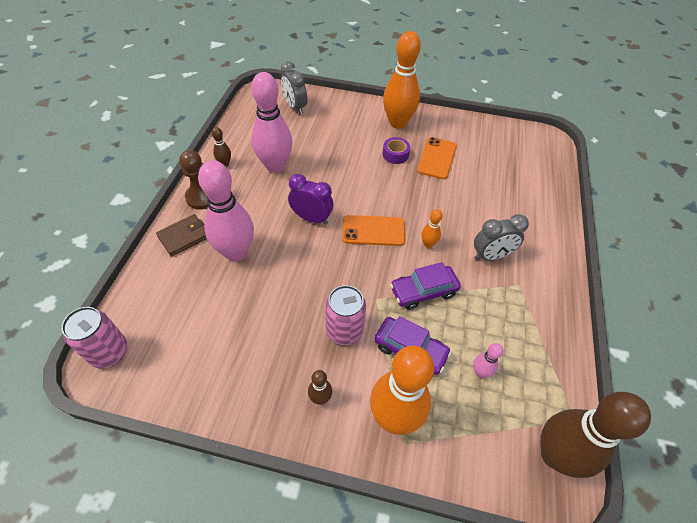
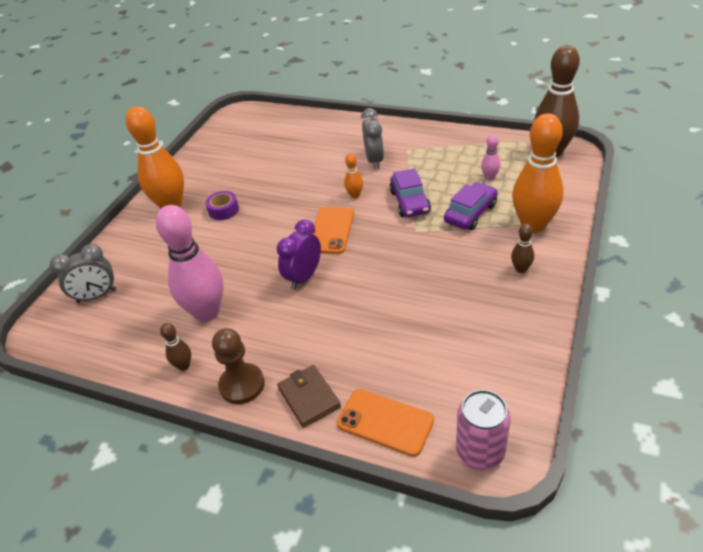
camera: 75 degrees left, 10 degrees down
pink bowling pin [198,160,254,262] -> none
pink can [325,285,366,345] -> none
orange phone [417,137,457,179] -> orange phone moved to [337,389,434,457]

